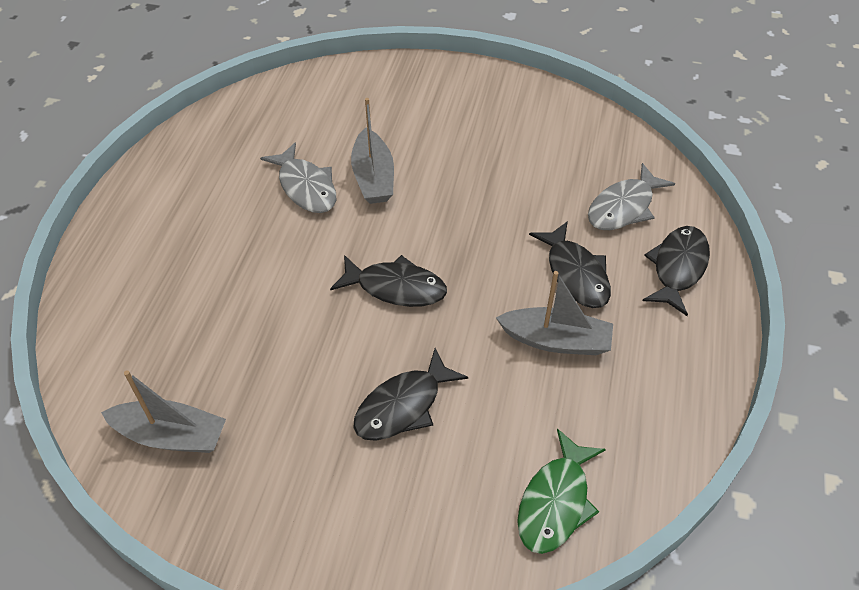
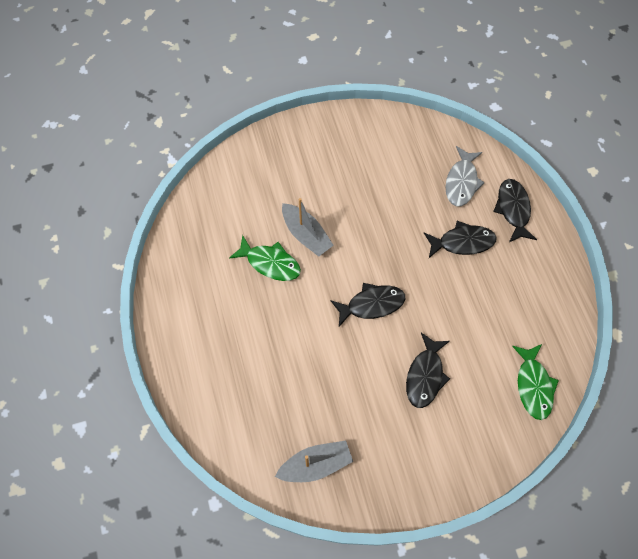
camera: 30 degrees left, 15 degrees up
grey fish [260,142,336,213] -> green fish [229,235,301,281]
grey boat [496,271,613,355] -> none
black fish [529,221,611,308] -> black fish turned 45 degrees counterclockwise [424,221,497,258]

